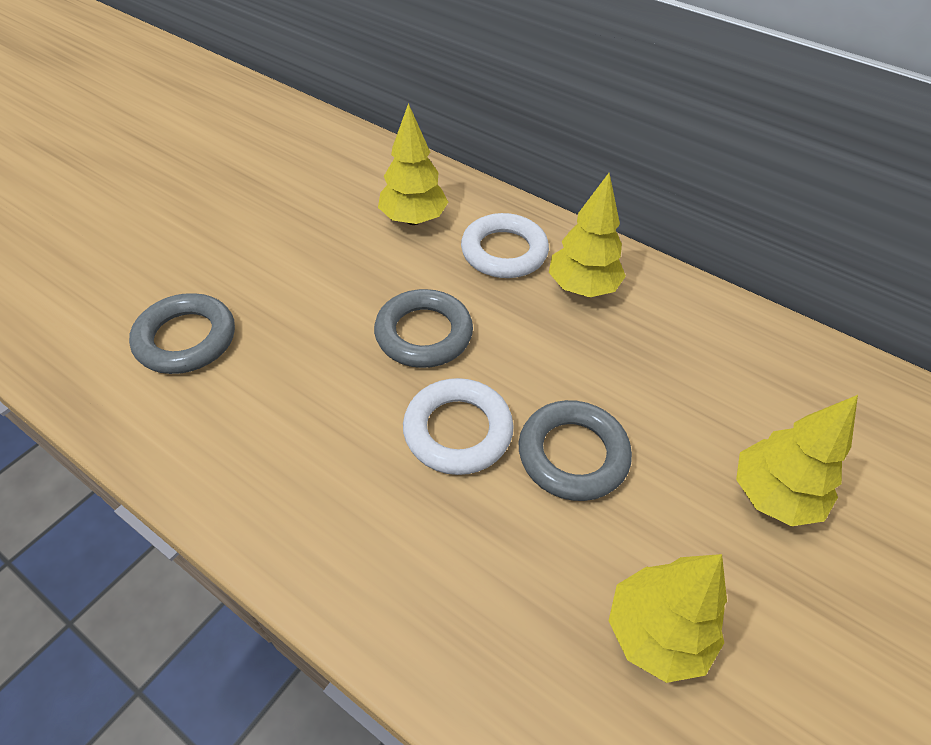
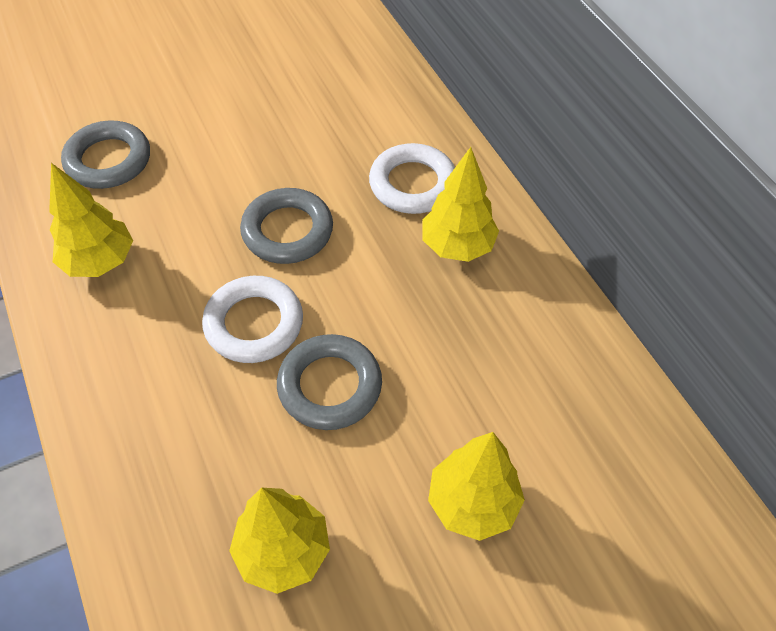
camera: 30 degrees right, 5 degrees up
yellow tree [378,103,448,225] -> yellow tree moved to [49,163,133,277]

